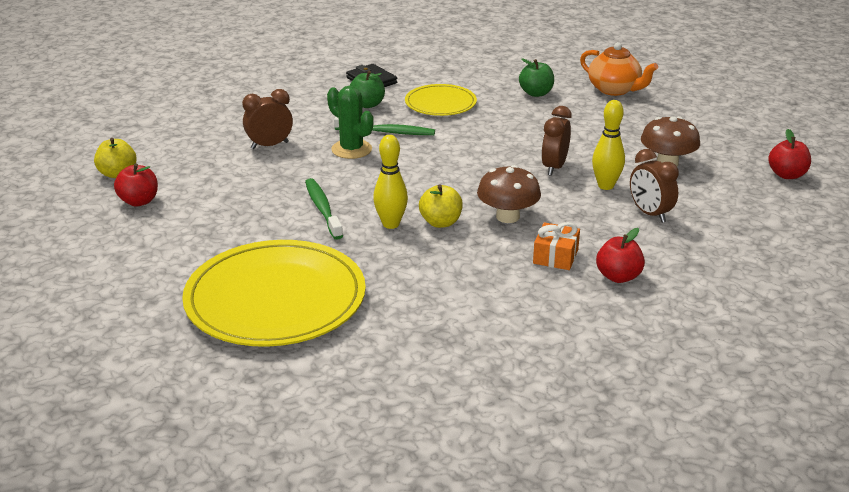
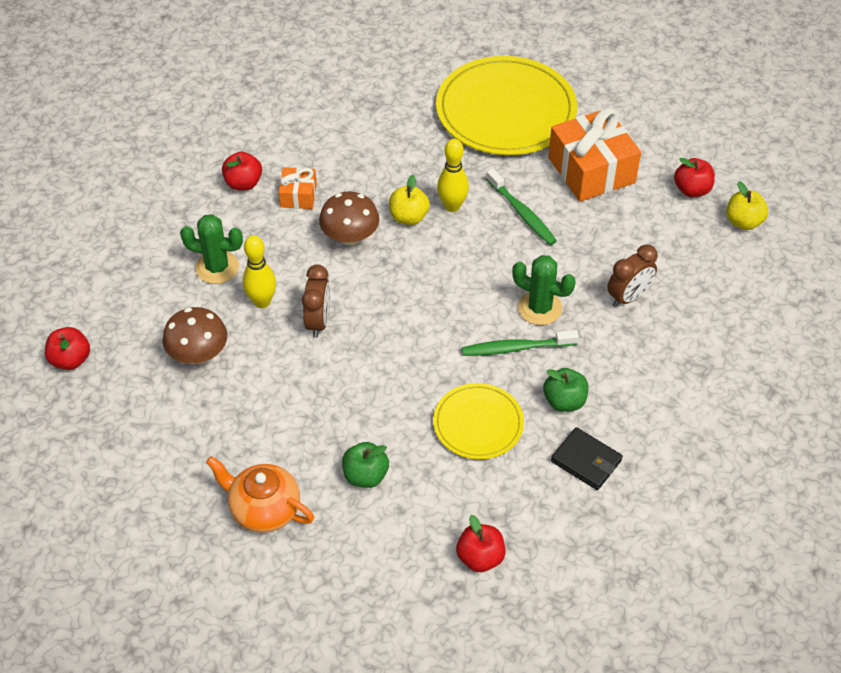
camera: 165 degrees right, 20 degrees up
brown clock [630,149,679,223] -> green cactus [180,214,243,284]
none -> red apple [456,515,506,572]
none -> orange gift [548,108,641,202]

